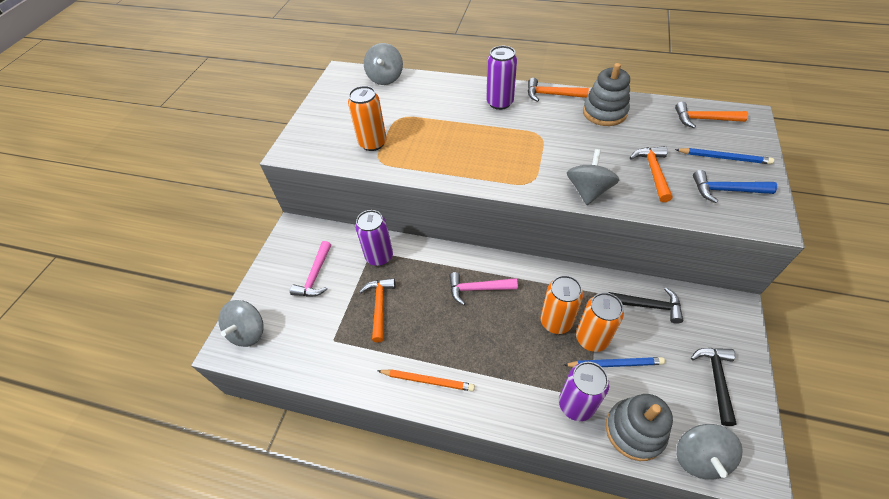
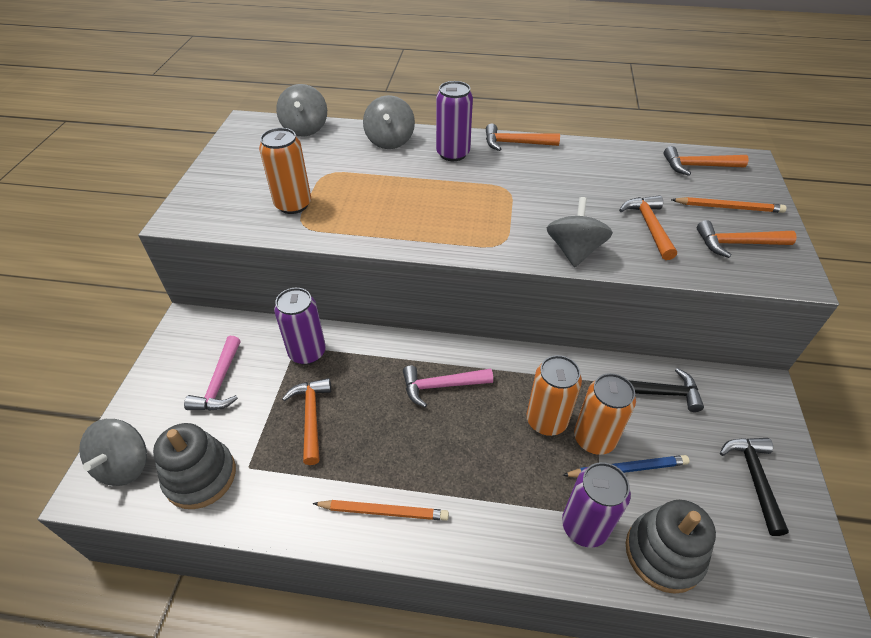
camera: 10 degrees left, 5 degrees down
grey stacking toy [583,63,630,126] -> grey stacking toy moved to [153,423,236,509]
blue pencil [675,148,774,164] -> orange pencil [671,197,787,213]
grey spinning top [677,424,743,480] -> grey spinning top moved to [363,95,415,149]
blue hammer [693,170,777,203] -> orange hammer [697,220,797,258]

